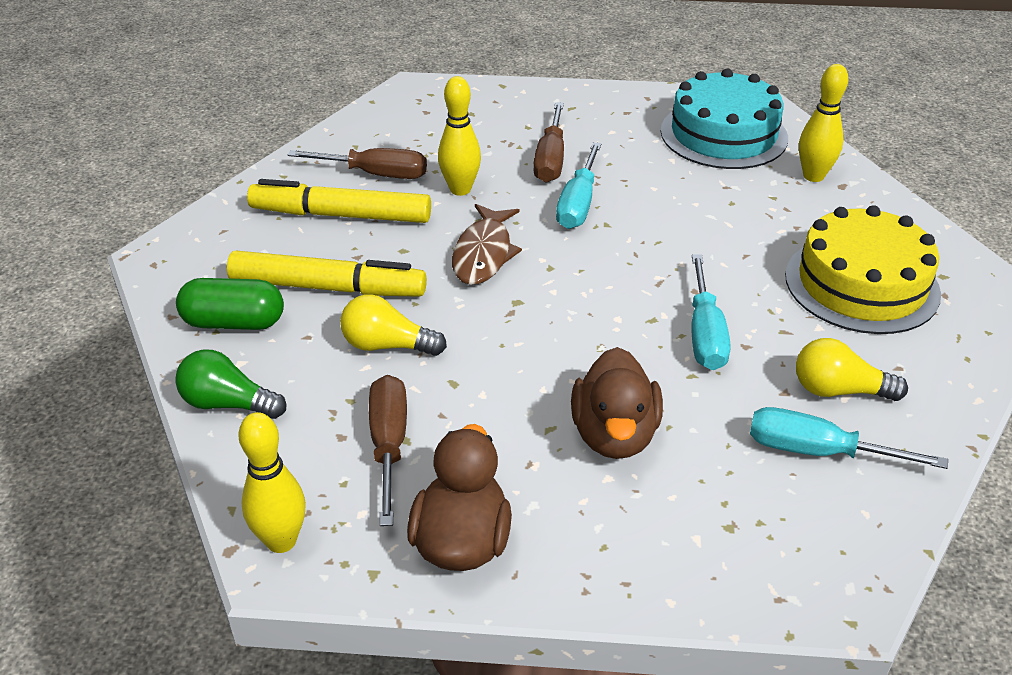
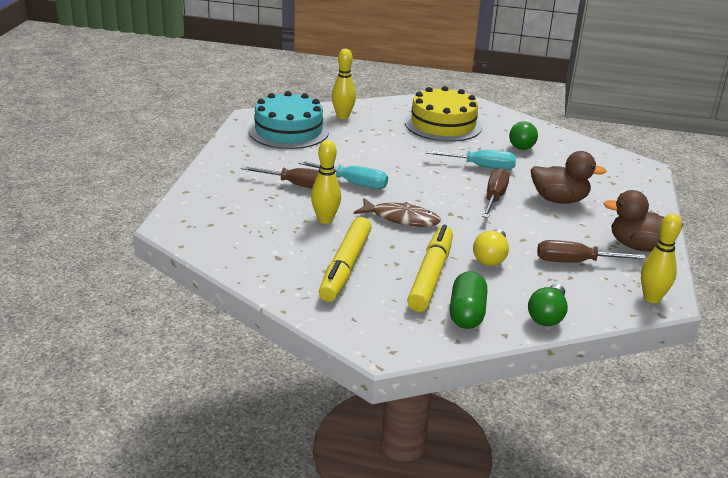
camera: 85 degrees left, 10 degrees down
brown screwdriver [288,148,427,179] -> brown screwdriver moved to [482,168,510,218]
turquoise screwdriver [750,407,948,469] -> none
yellow light bulb [796,338,908,401] -> green light bulb [509,121,538,150]

